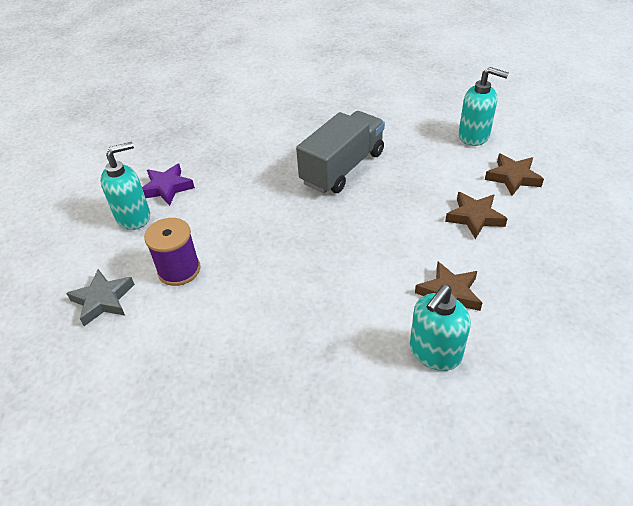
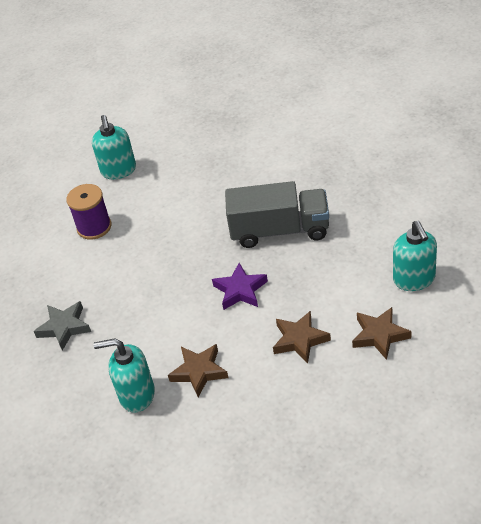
camera: 55 degrees right, 0 degrees up
grey star [66,269,135,326] -> grey star moved to [34,301,91,351]
turquoise soap dispenser [100,142,150,230] -> turquoise soap dispenser turned 60 degrees clockwise [92,115,136,179]
purple star [142,163,195,206] -> purple star moved to [212,263,268,310]

